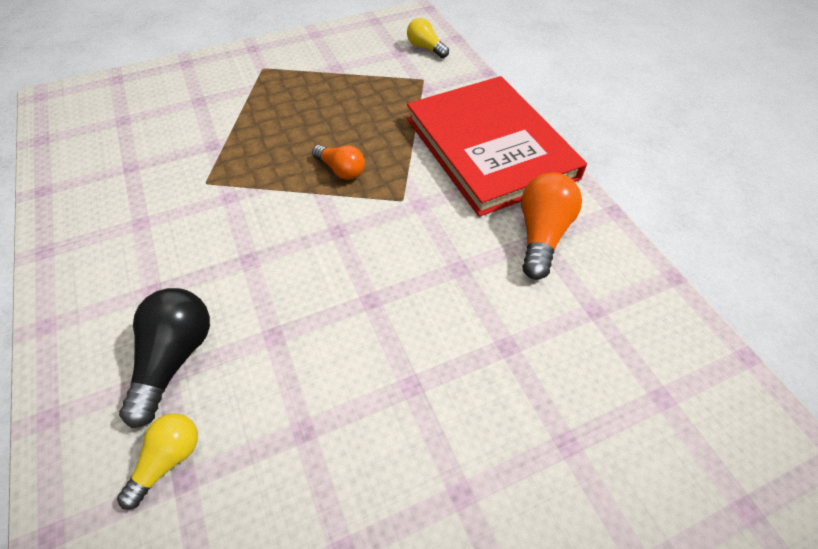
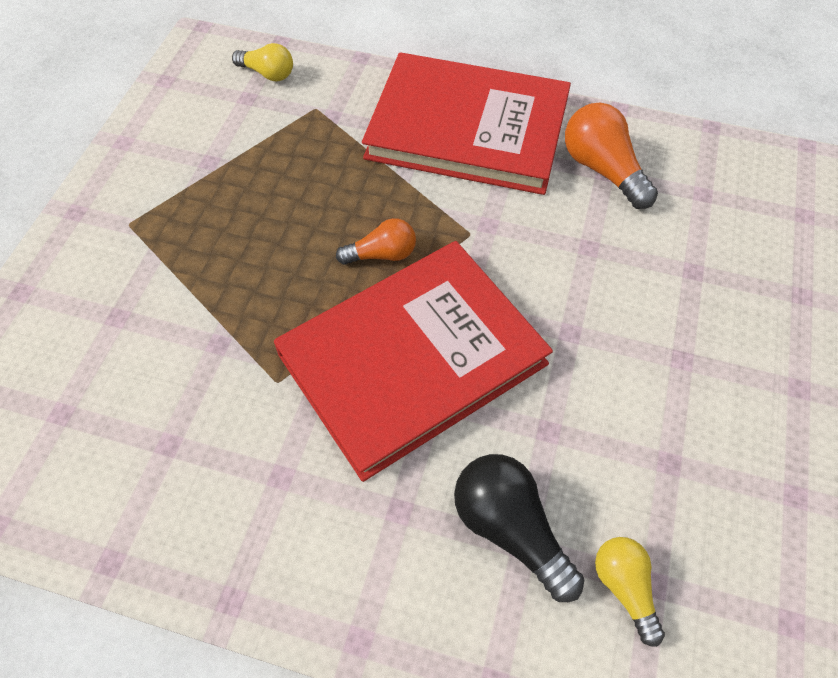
camera: 50 degrees left, 5 degrees up
yellow light bulb [407,18,449,58] -> yellow light bulb turned 150 degrees counterclockwise [232,43,293,81]
none -> red book [274,241,553,482]

